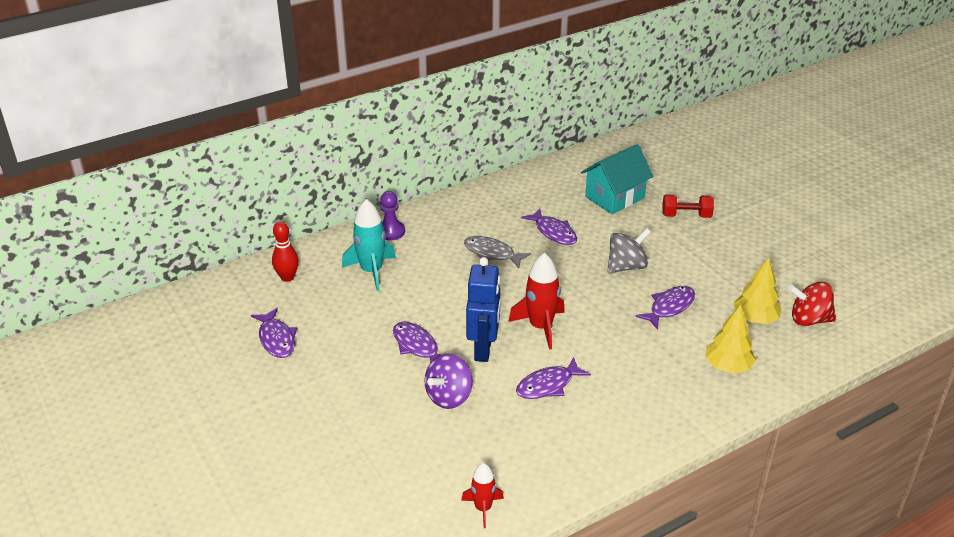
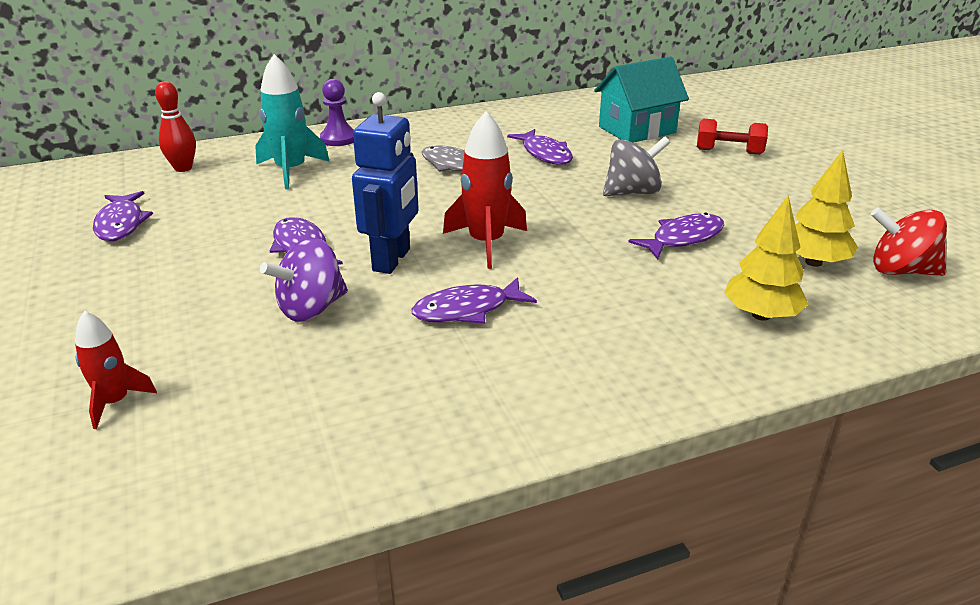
camera: 10 degrees right, 5 degrees down
red rocket [461,463,504,528] -> red rocket moved to [75,311,157,429]

